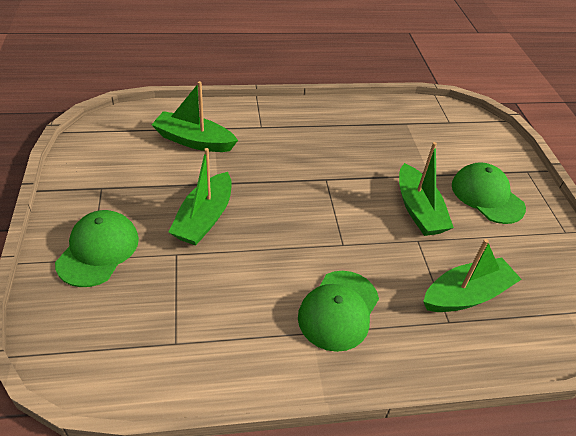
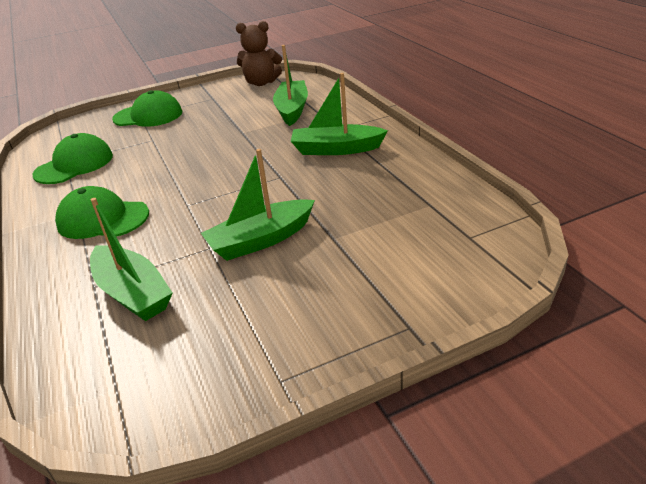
camera: 80 degrees right, 10 degrees down
green boat [168,148,232,246] -> green boat moved to [291,73,388,155]
green cap [452,162,526,224] -> green cap moved to [32,133,113,184]
none -> brown teddy bear [236,21,282,86]

